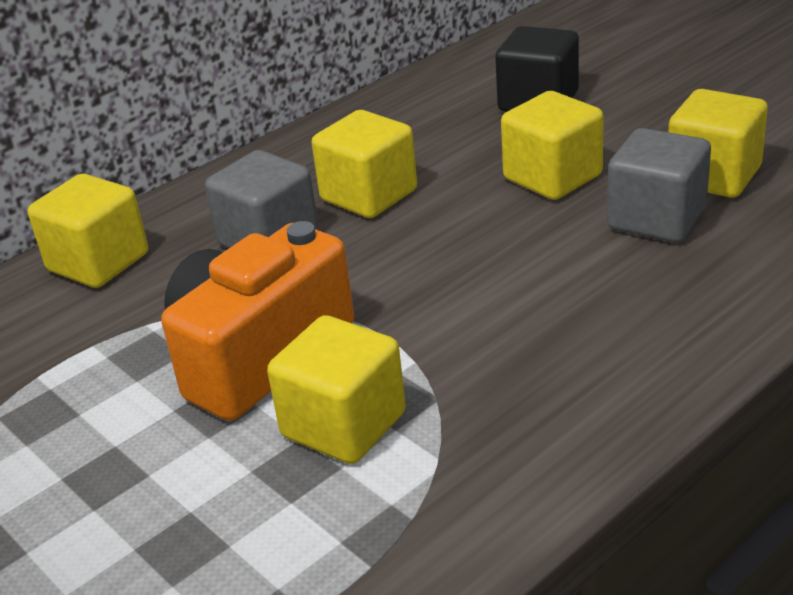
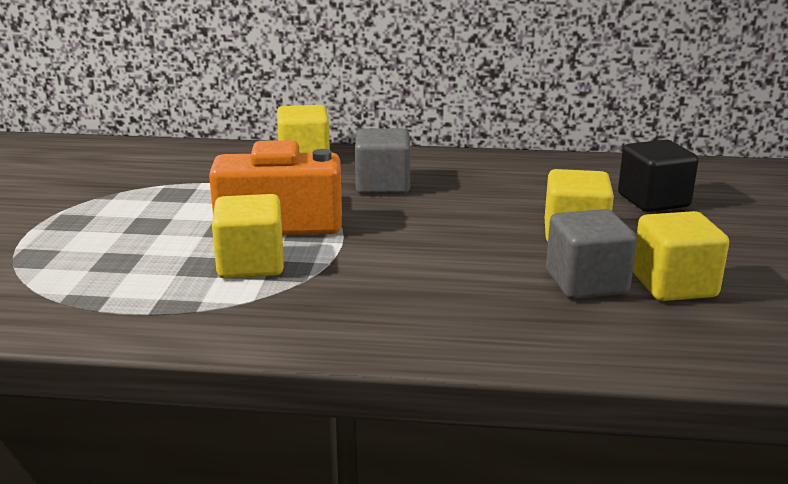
camera: 45 degrees right, 10 degrees down
yellow cube [312,110,417,218] -> none

